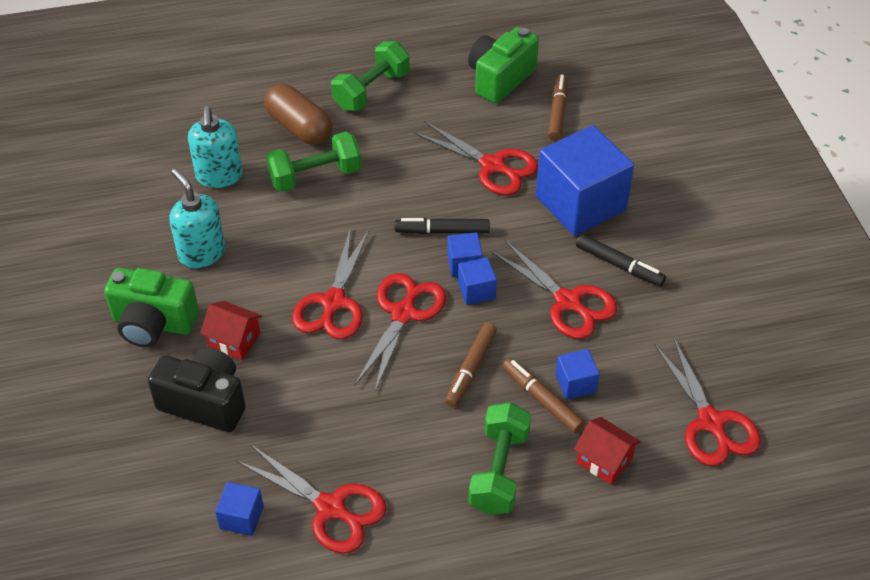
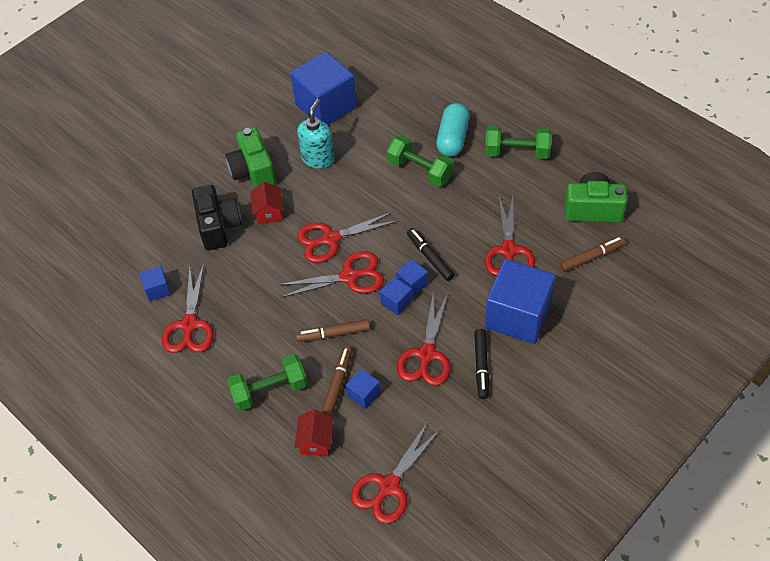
camera: 60 degrees right, 5 degrees up
turquoise soap dispenser [188,106,243,188] -> none
brown capsule [264,84,332,145] -> turquoise capsule [436,103,470,157]
none -> blue cube [290,51,357,125]

